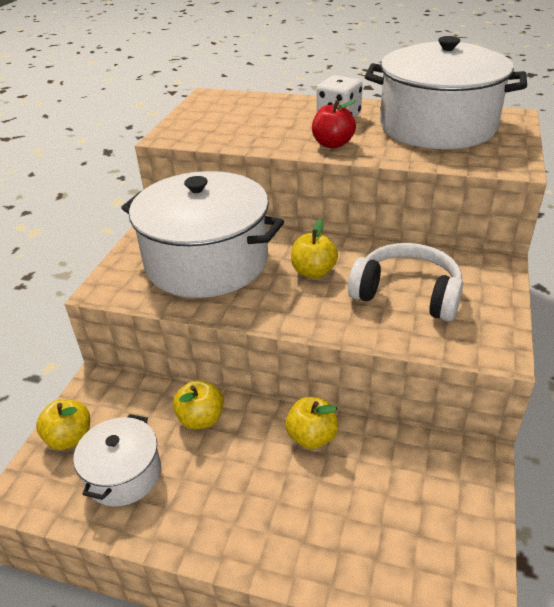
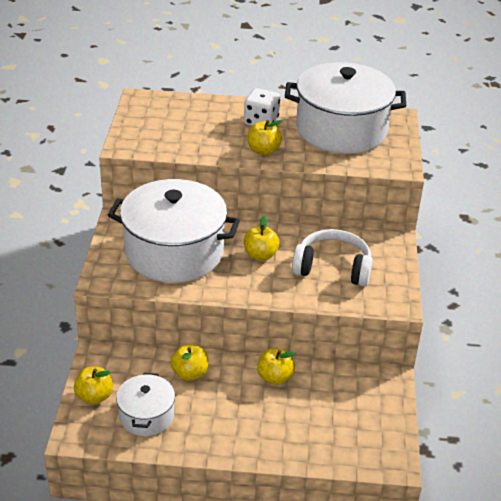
camera: 15 degrees left, 0 degrees up
red apple [312,100,356,148] -> yellow apple [248,120,283,155]

